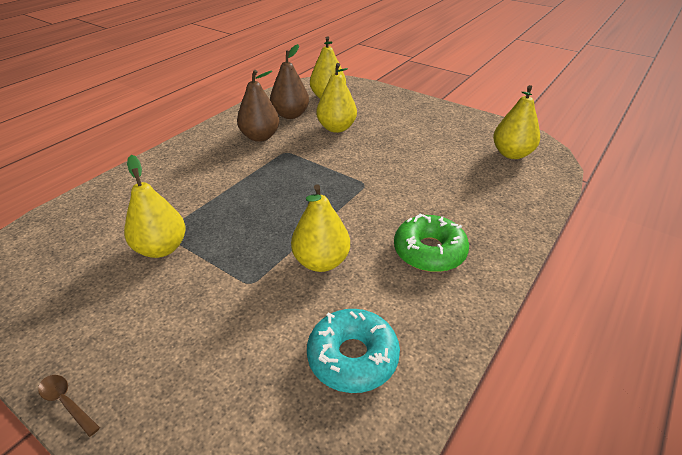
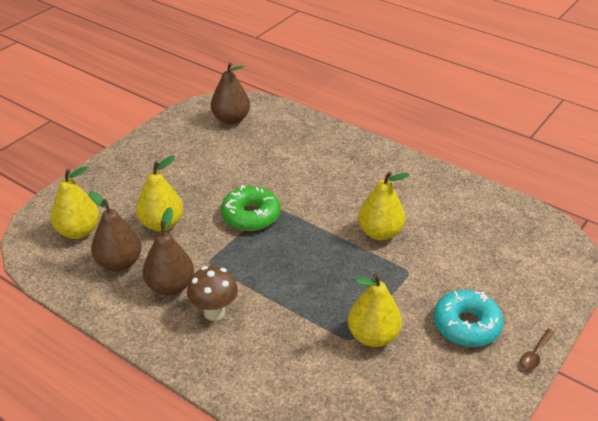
camera: 90 degrees left, 0 degrees up
turquoise donut [307,309,400,393] -> turquoise donut moved to [433,290,504,347]
green donut [394,214,469,272] -> green donut moved to [221,185,280,231]
yellow pear [493,85,540,159] -> brown pear [211,62,250,125]
none -> brown mushroom [187,266,238,321]

